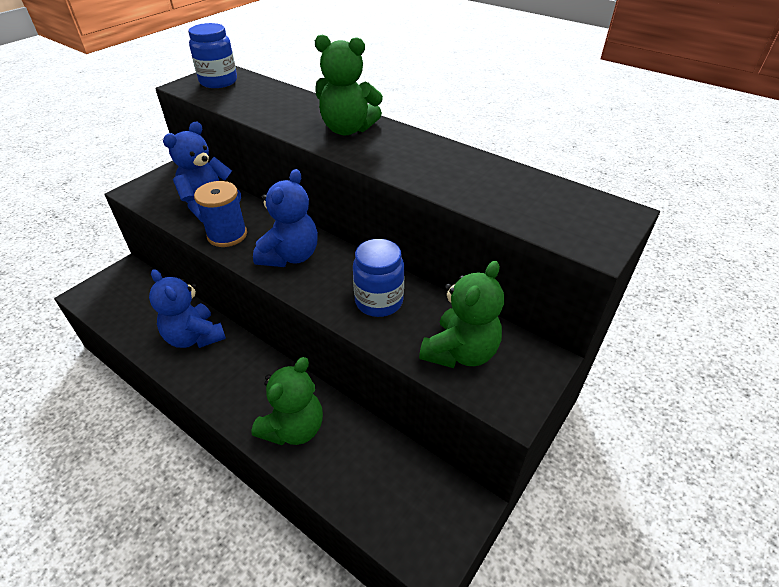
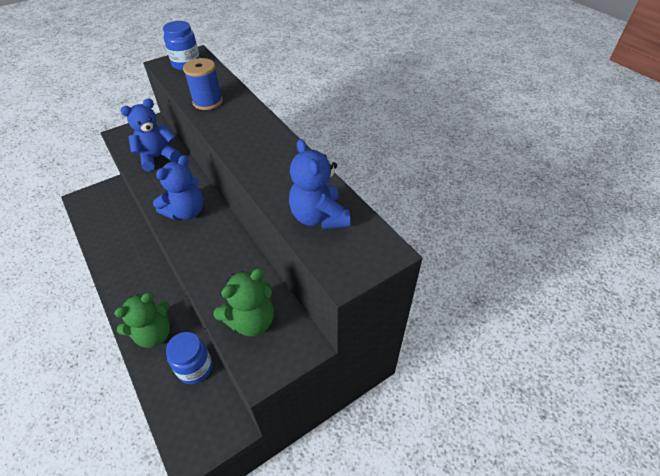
camera: 20 degrees right, 5 degrees up
blue teddy bear [149,269,226,348] -> blue teddy bear moved to [289,139,350,229]
blue spool [194,181,247,247] -> blue spool moved to [183,58,223,110]
green teddy bear [315,35,383,135] -> none
blue jar [353,239,404,317] -> blue jar moved to [166,332,212,384]

